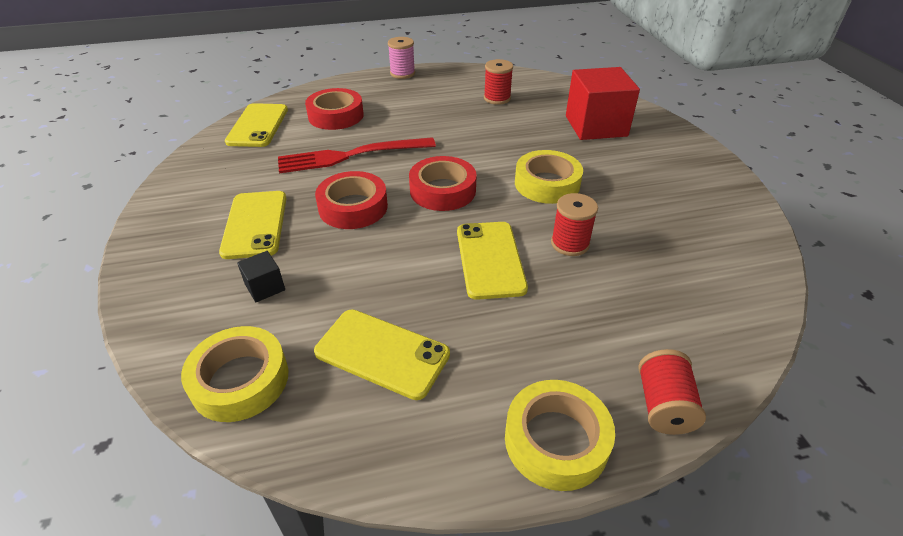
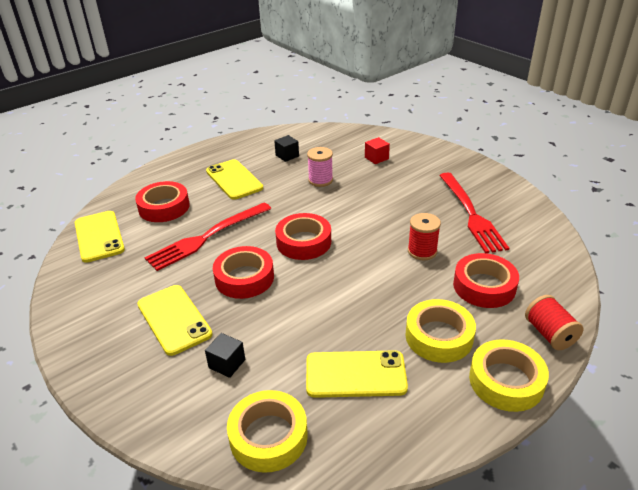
camera: 25 degrees left, 5 degrees down
pink spool [388,37,415,79] -> pink spool moved to [307,147,333,187]
yellow phone [457,222,528,300] -> yellow phone moved to [206,159,263,200]
red spool [484,59,513,105] -> black cube [274,135,299,162]
yellow tape [515,150,583,204] -> yellow tape moved to [405,299,476,363]
red cube [566,67,640,140] -> red cube [365,137,390,164], size x0.44
none -> red fork [439,172,509,253]
none -> red tape [453,253,519,308]

